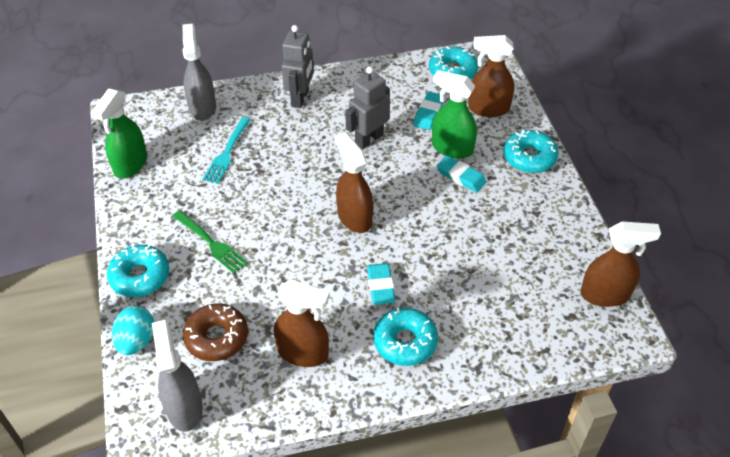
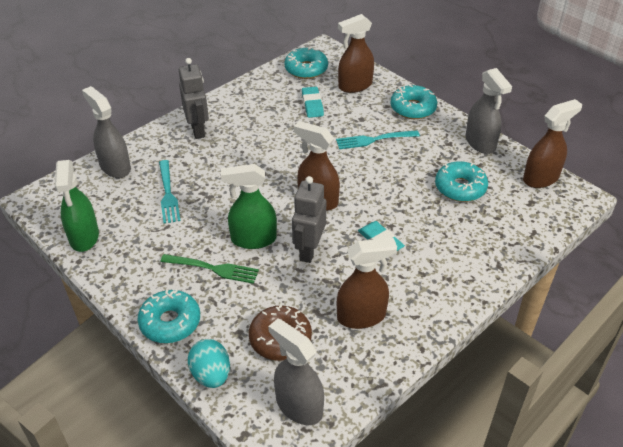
camera: 30 degrees left, 5 degrees down
grey robot [345,66,390,149] -> grey robot moved to [292,176,326,263]
turquoise donut [373,308,438,366] -> turquoise donut moved to [435,161,488,202]
green spray bottle [432,70,477,159] -> green spray bottle moved to [221,164,277,249]
turquoise eraser [437,155,487,193] -> turquoise fork [336,130,420,149]
none -> grey spray bottle [466,68,512,154]

